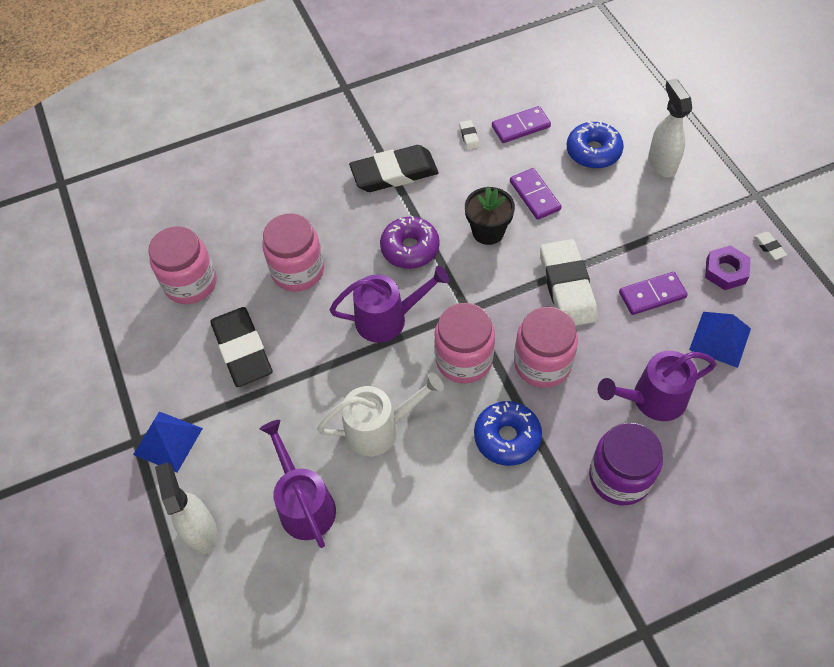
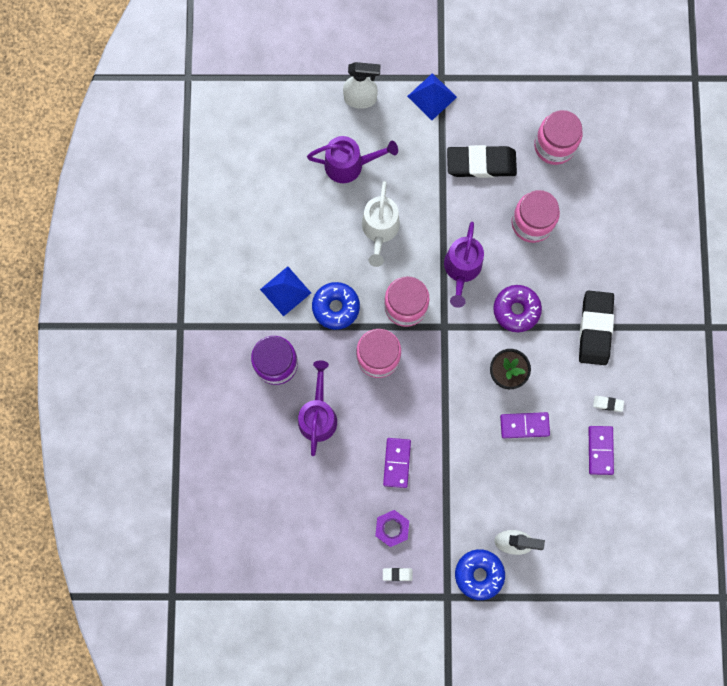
camera: 110 degrees right, 20 degrees up
white eraser [540,239,598,326] -> none
blue donut [567,121,624,169] -> blue donut moved to [455,549,505,600]
blue pyramid [689,312,751,368] -> blue pyramid moved to [260,266,311,317]

